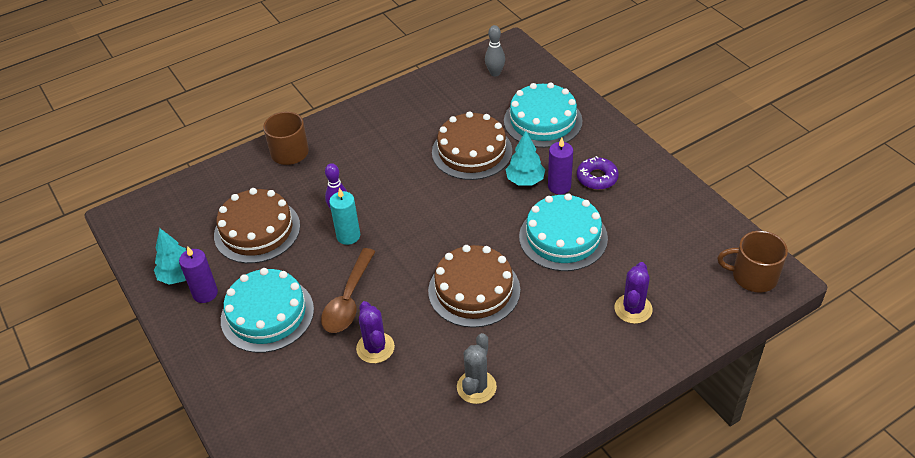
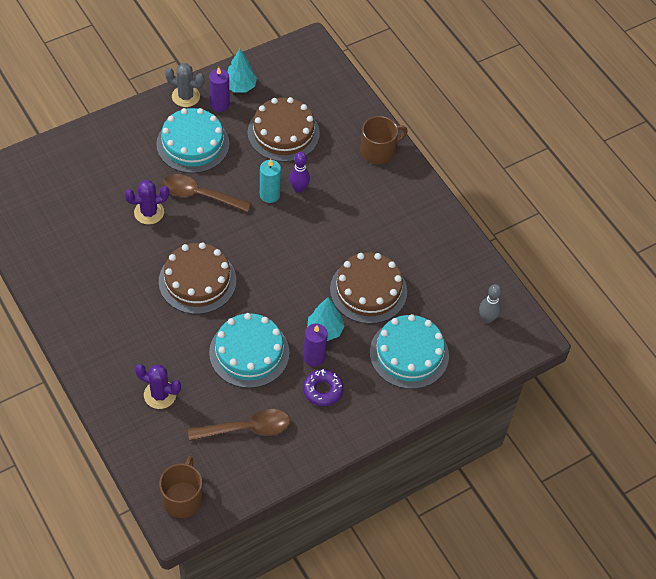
camera: 85 degrees right, 10 degrees up
grey cactus [457,333,497,404] -> grey cactus moved to [165,63,205,107]
none -> brown spoon [188,409,290,441]

